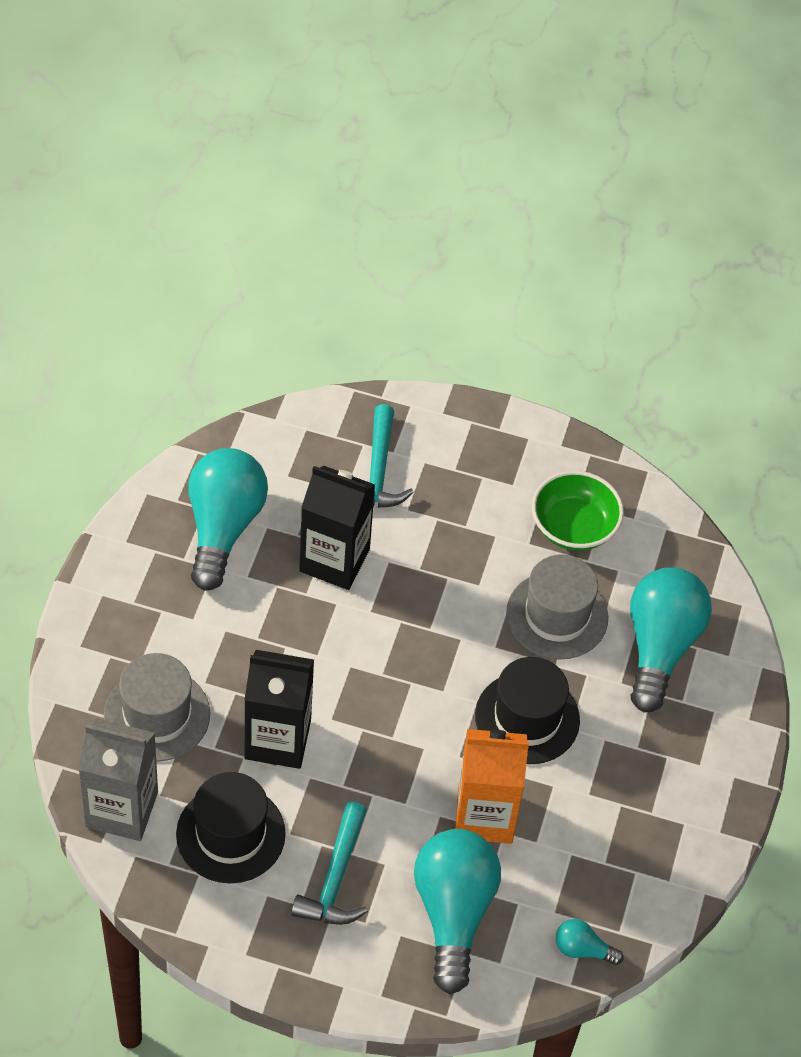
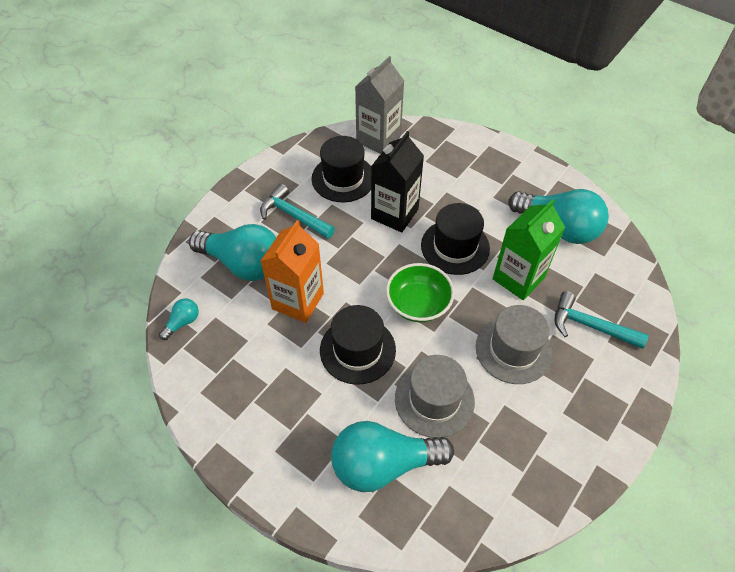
camera: 115 degrees right, 0 degrees up
grey hat [104,653,210,762] -> grey hat moved to [476,305,552,384]
black carton [299,466,375,590] -> green carton [493,199,565,300]
green bowl [532,471,624,551] -> green bowl moved to [386,263,455,322]
turquoise light bulb [630,567,712,712] -> turquoise light bulb turned 135 degrees clockwise [331,421,454,492]
none -> black hat [421,203,490,275]

